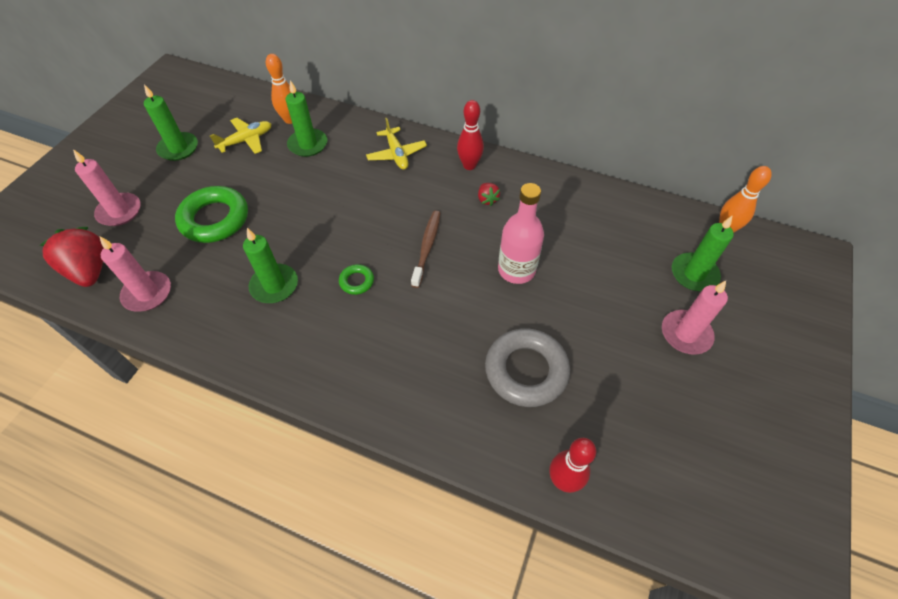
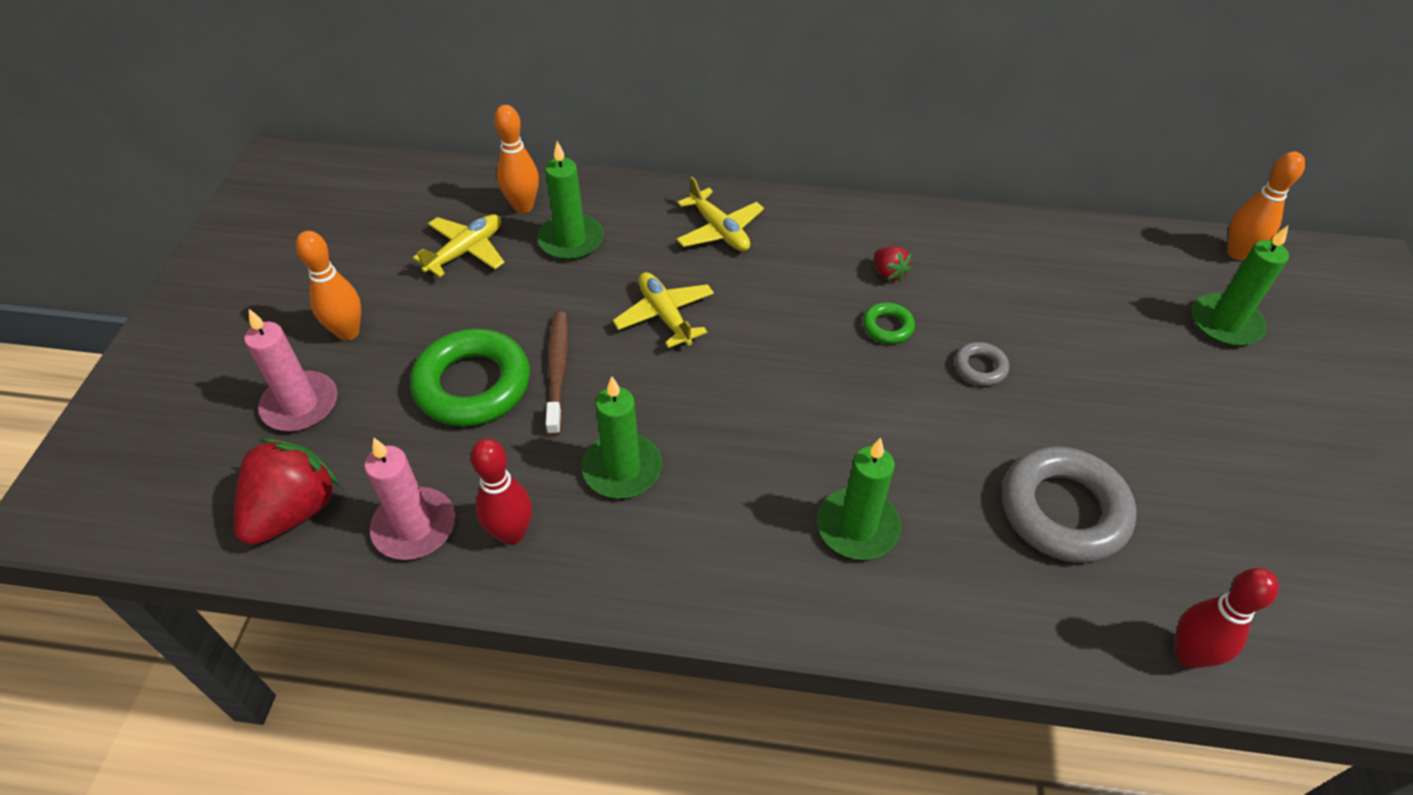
camera: 15 degrees left, 5 degrees down
red strawberry [39,227,104,287] -> red strawberry turned 75 degrees clockwise [234,438,339,545]
green candle [144,84,198,161] -> green candle moved to [817,438,901,560]
green ring [339,264,374,295] -> green ring moved to [863,302,915,344]
brown toothbrush [411,210,441,288] -> brown toothbrush moved to [545,312,568,436]
red bowling pin [457,100,484,170] -> red bowling pin moved to [471,439,532,545]
pink bottle [498,183,544,284] -> grey ring [955,342,1009,386]
pink candle [662,281,728,355] -> none
none -> orange bowling pin [296,231,361,341]
none -> yellow plane [613,272,714,348]

